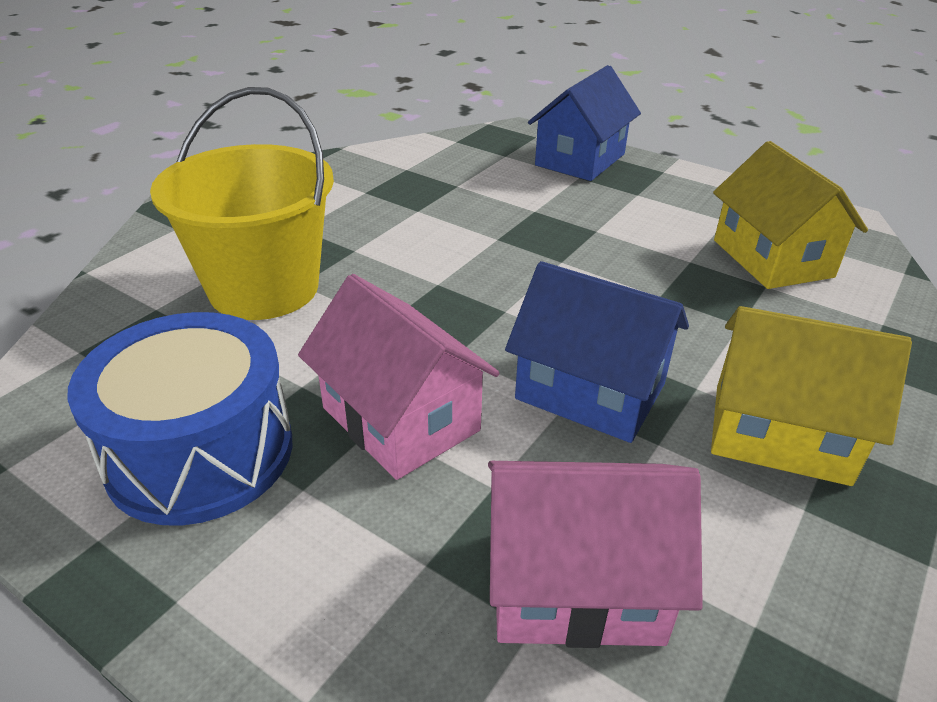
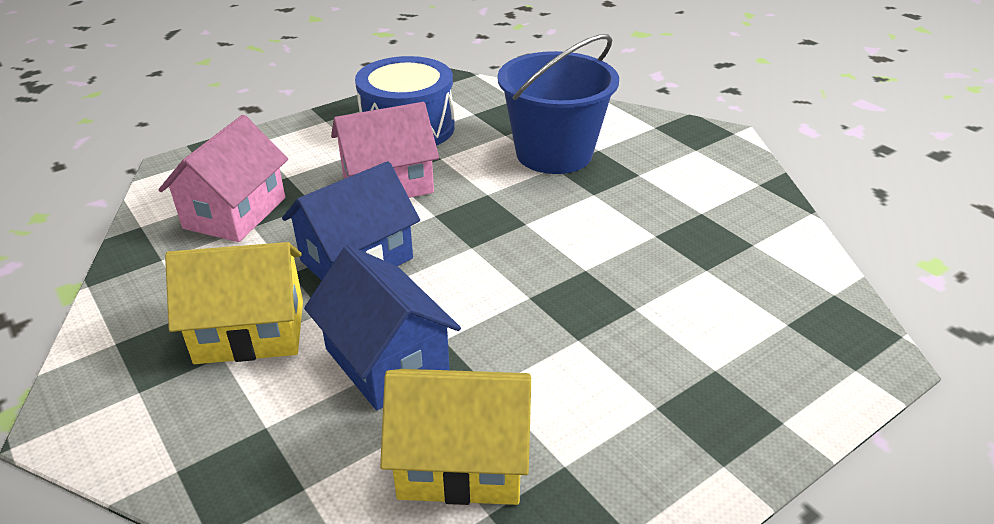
camera: 110 degrees right, 0 degrees up
yellow bucket [150,87,334,320] -> blue bucket [498,34,619,174]
blue house [528,65,641,181] -> blue house moved to [304,245,461,410]
yellow house [711,306,912,486] -> yellow house turned 45 degrees clockwise [165,242,303,364]

